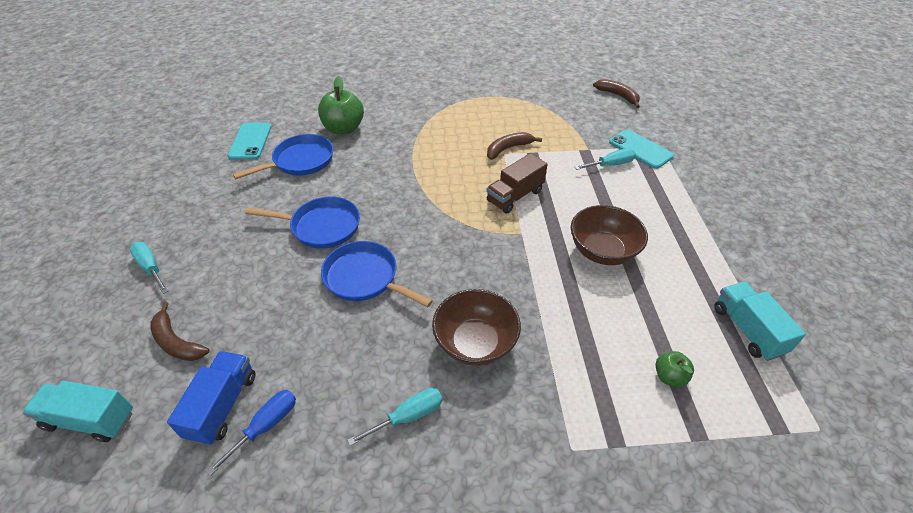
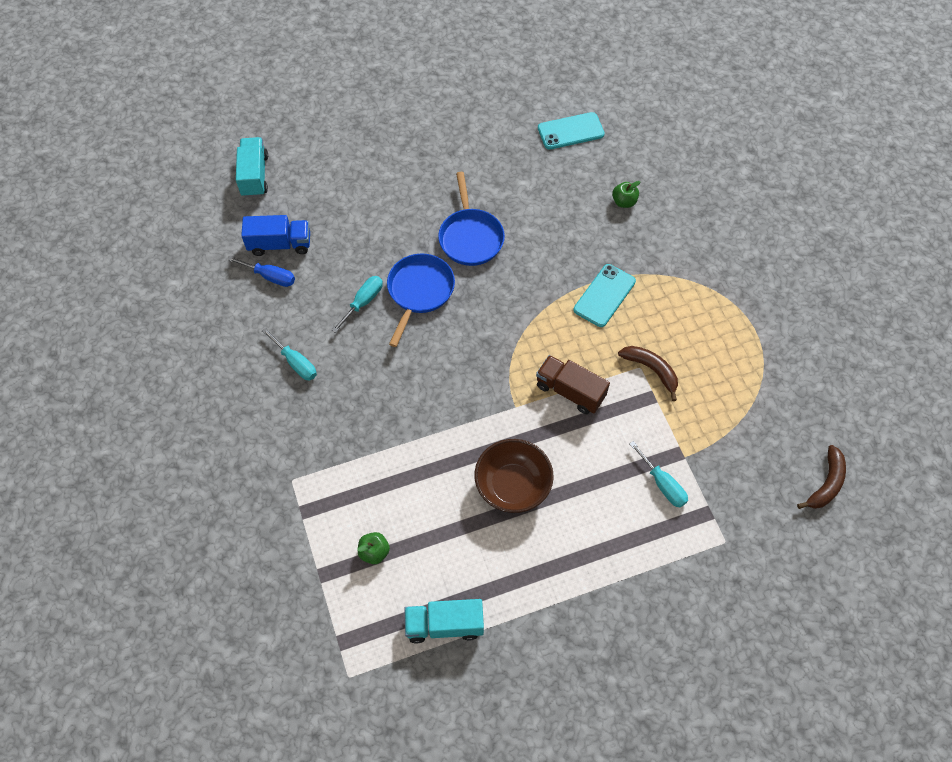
camera: 75 degrees right, 15 degrees up
turquoise screwdriver [130,242,168,294] -> turquoise screwdriver moved to [332,276,383,333]
brown banana [150,302,209,361] -> none
blue pan [233,134,333,179] -> none
green apple [318,76,364,135] -> green apple [612,181,640,208], size x0.52
brown bowl [432,289,521,366] -> none
turquoise phone [609,129,674,169] -> turquoise phone moved to [574,264,636,327]
turquoise truck [714,282,806,361] -> turquoise truck turned 150 degrees counterclockwise [404,599,484,644]

